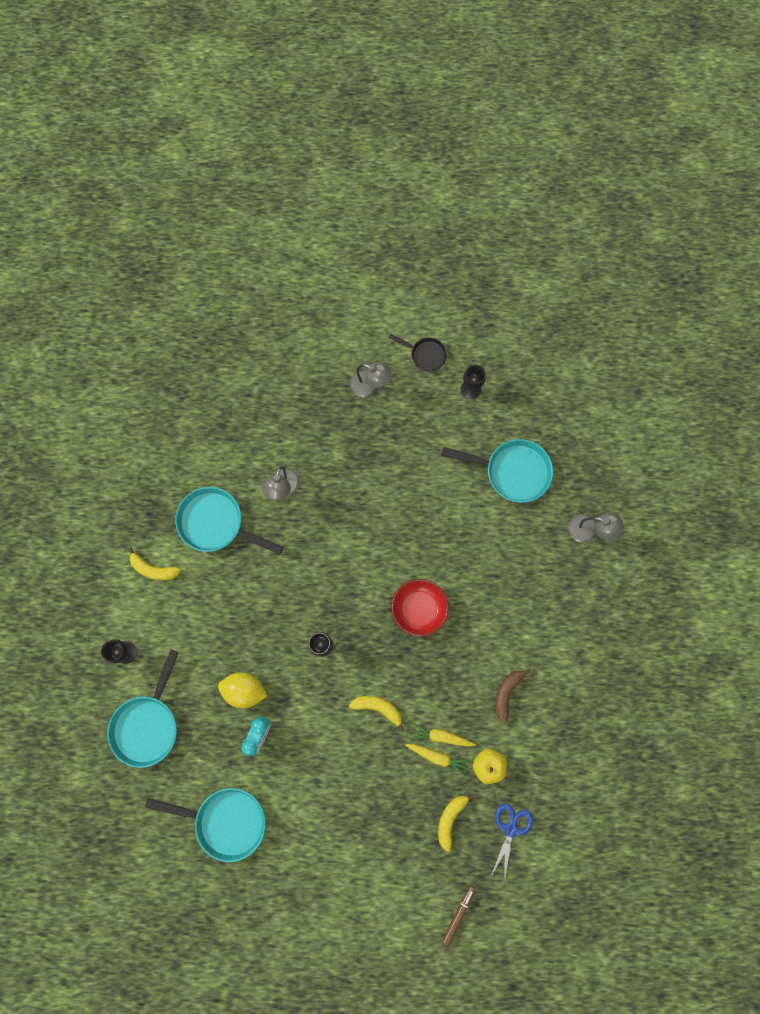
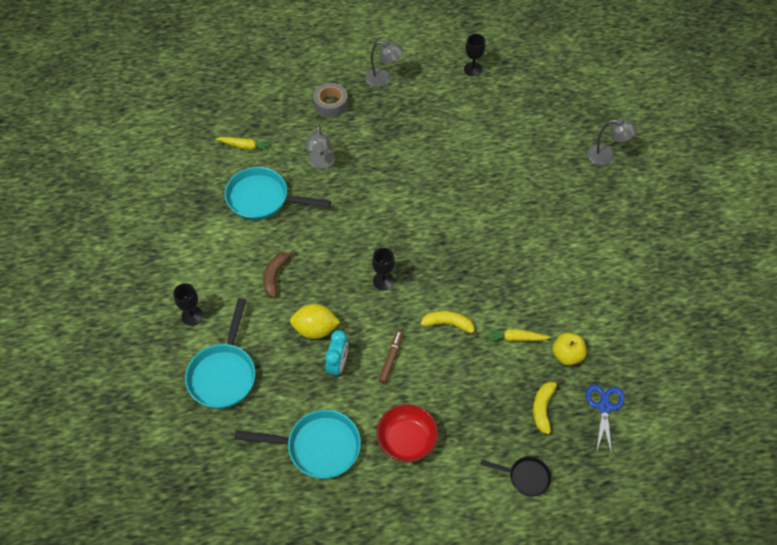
camera: 10 degrees left, 20 degrees down
yellow banana [128,547,181,580] -> none
black pan [389,334,447,372] -> black pan moved to [480,456,552,496]
red bowl [391,579,449,636] -> red bowl moved to [377,404,438,462]
yellow carrot [405,744,470,776] -> yellow carrot moved to [216,137,273,152]
turquoise pan [442,439,553,503] -> none
brown marker [442,885,476,946] -> brown marker moved to [378,330,403,384]
brown banana [495,668,531,723] -> brown banana moved to [263,250,295,298]
none -> grey tape [313,83,348,118]

